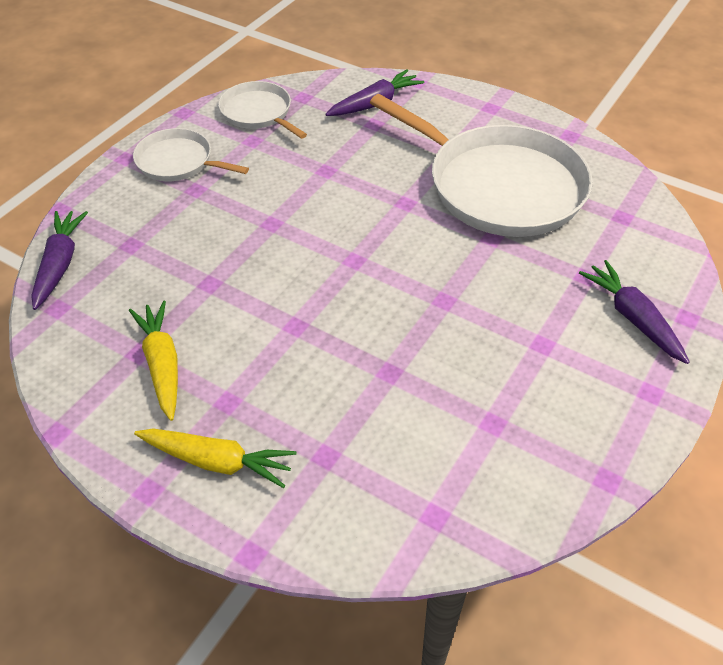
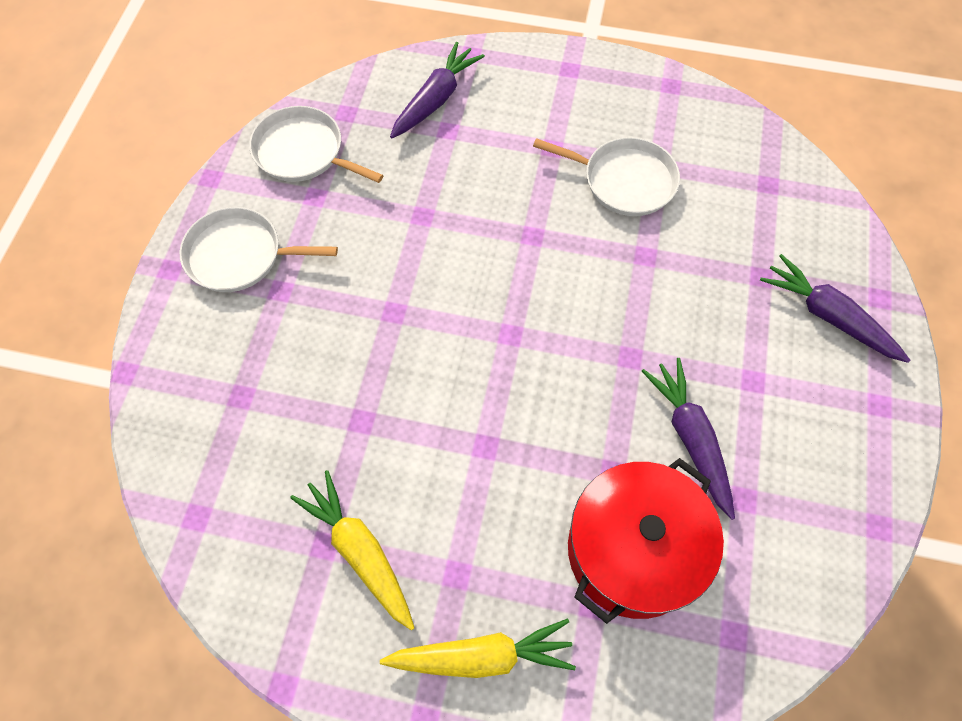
camera: 20 degrees left, 15 degrees up
purple carrot [32,211,88,310] -> purple carrot moved to [642,358,735,520]
white pan [370,94,593,237] -> white pan [533,137,680,216], size x0.51
none -> red pot [568,458,724,624]

